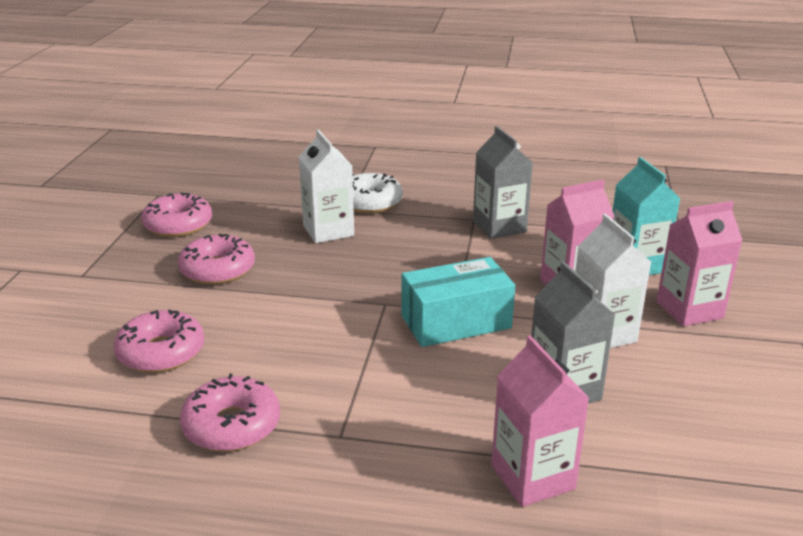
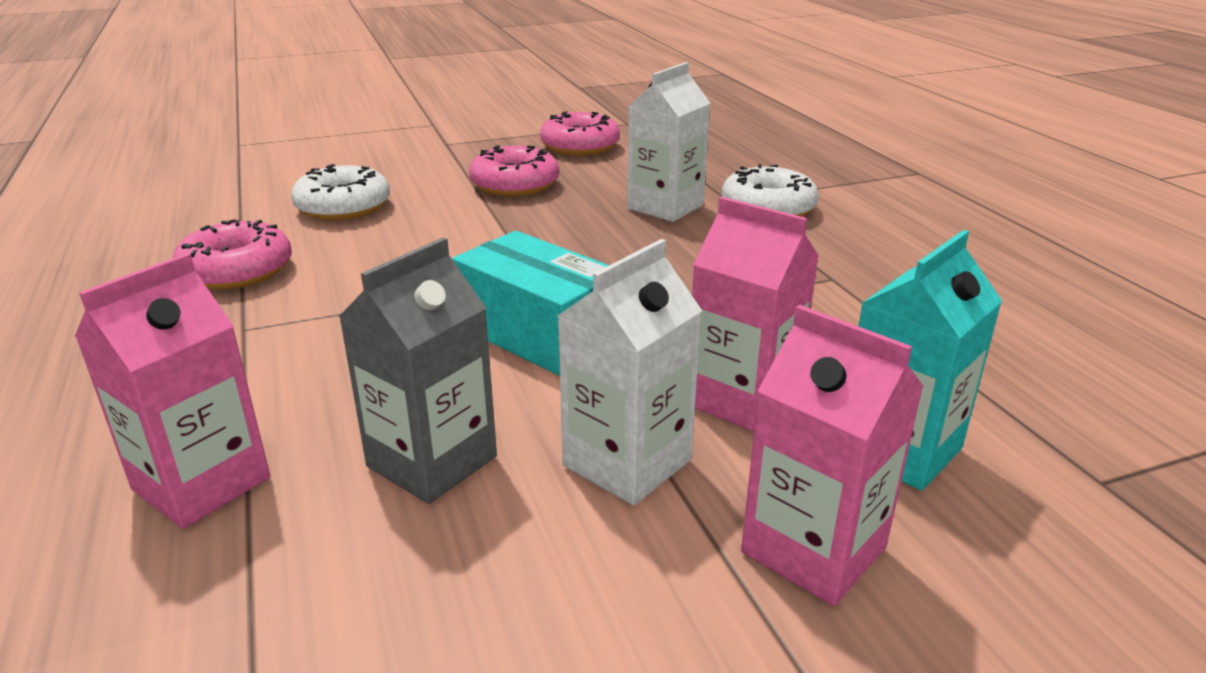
camera: 60 degrees right, 0 degrees up
pink donut [114,309,204,373] -> white donut [291,164,390,221]
grey carton [473,126,533,239] -> none

